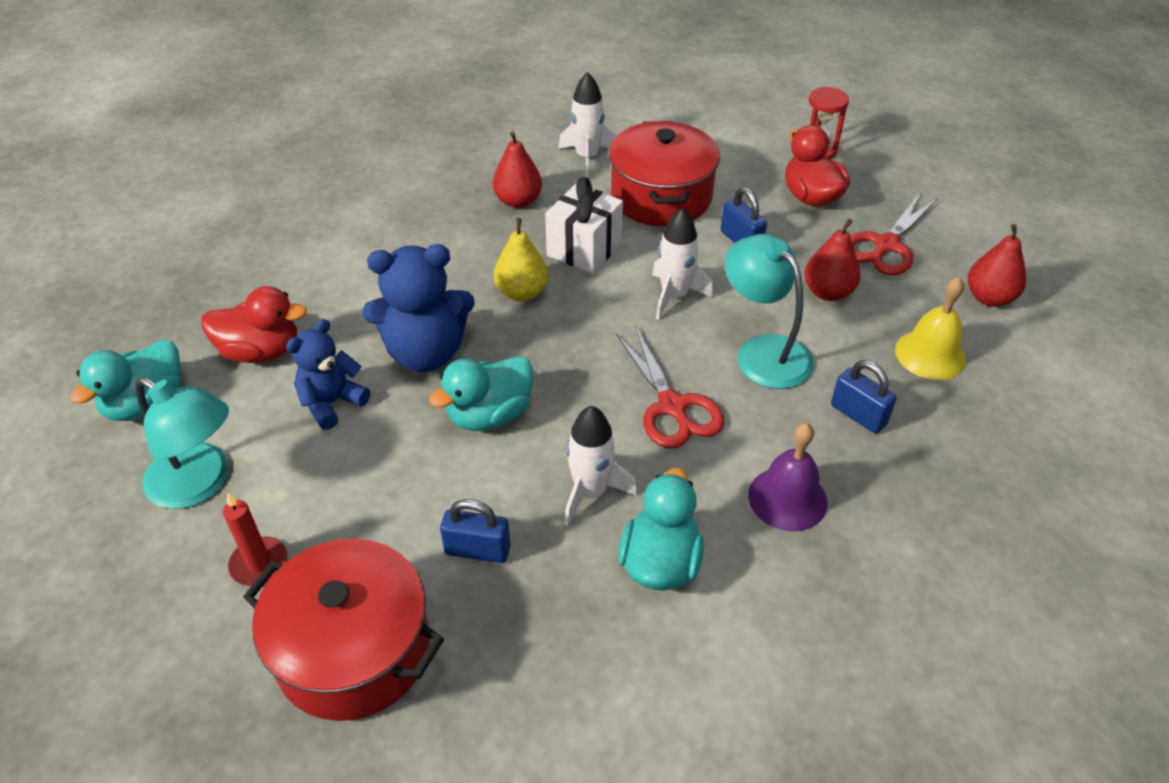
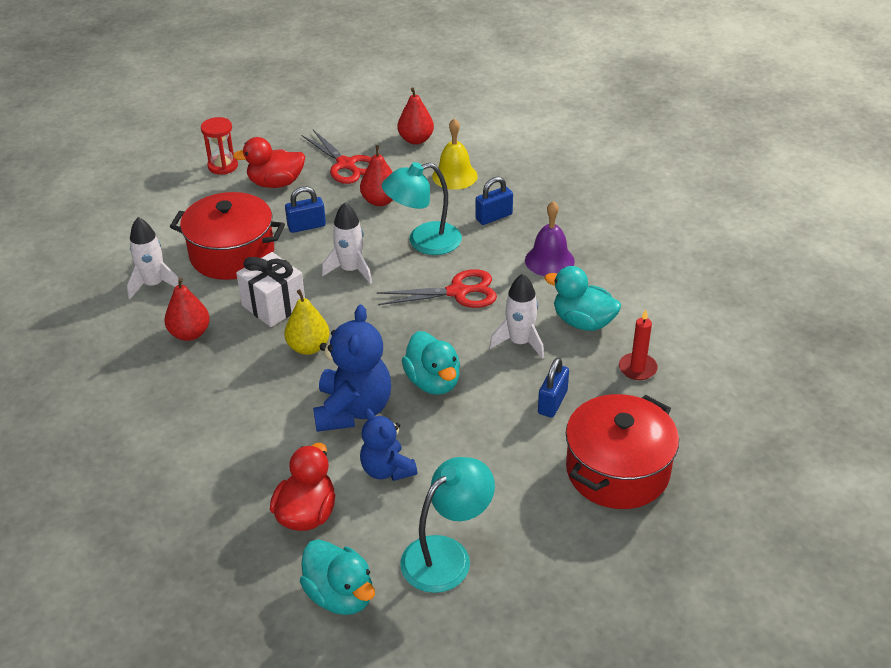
camera: 75 degrees left, 5 degrees down
red candle [223,492,288,586] -> red candle moved to [619,310,658,380]

